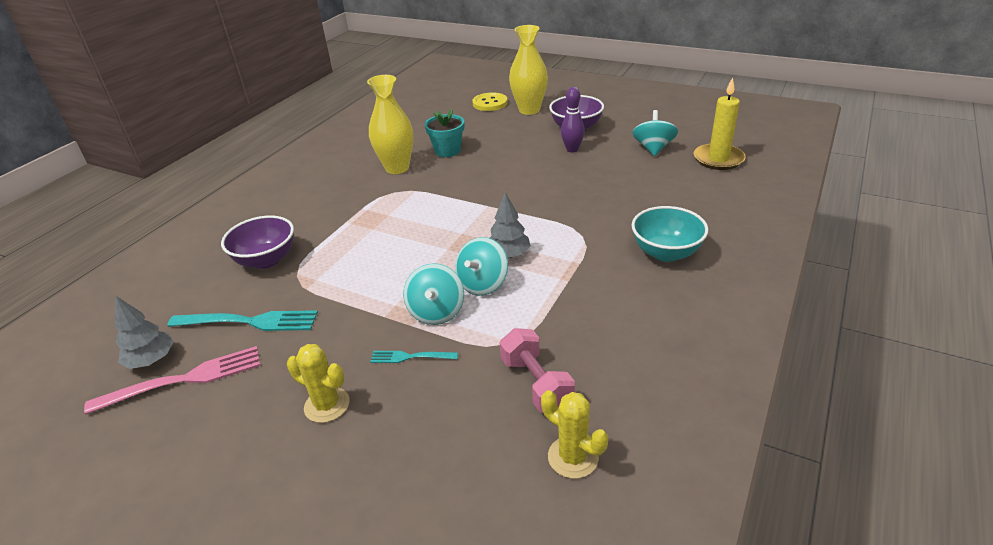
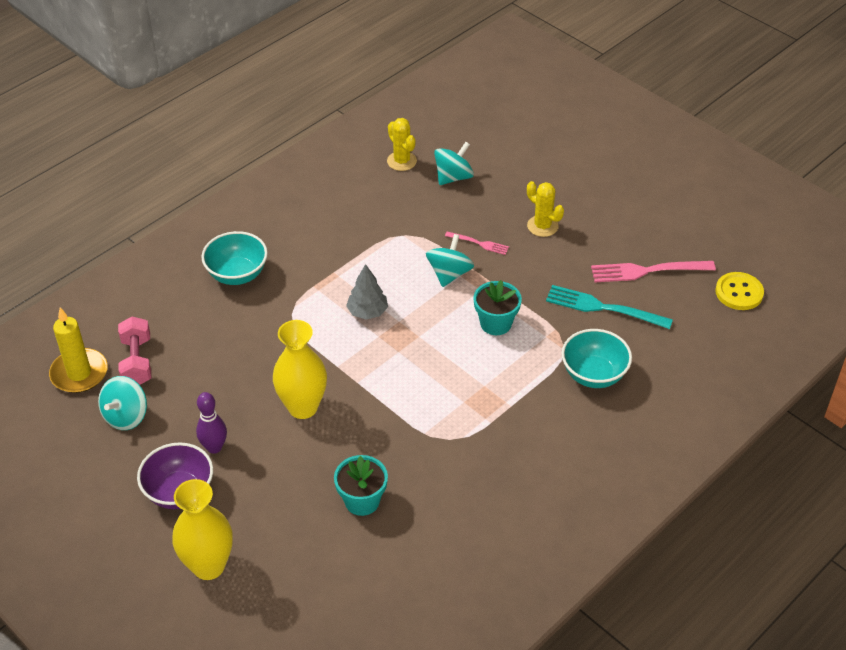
camera: 165 degrees left, 10 degrees up
grey tree [115,296,174,369] -> none
purple bowl [221,216,294,269] -> turquoise bowl [562,329,632,388]
yellow vase [367,75,414,174] -> yellow vase moved to [273,320,327,419]
turquoise fork [370,351,458,363] -> pink fork [445,232,509,255]
turquoise spinning top [455,237,508,296] -> turquoise spinning top moved to [434,142,474,185]
yellow button [472,92,508,111] -> yellow button moved to [715,272,764,310]
pink dumbbell [500,328,575,413] -> pink dumbbell moved to [118,316,151,385]
none -> turquoise flower pot [473,280,522,335]

